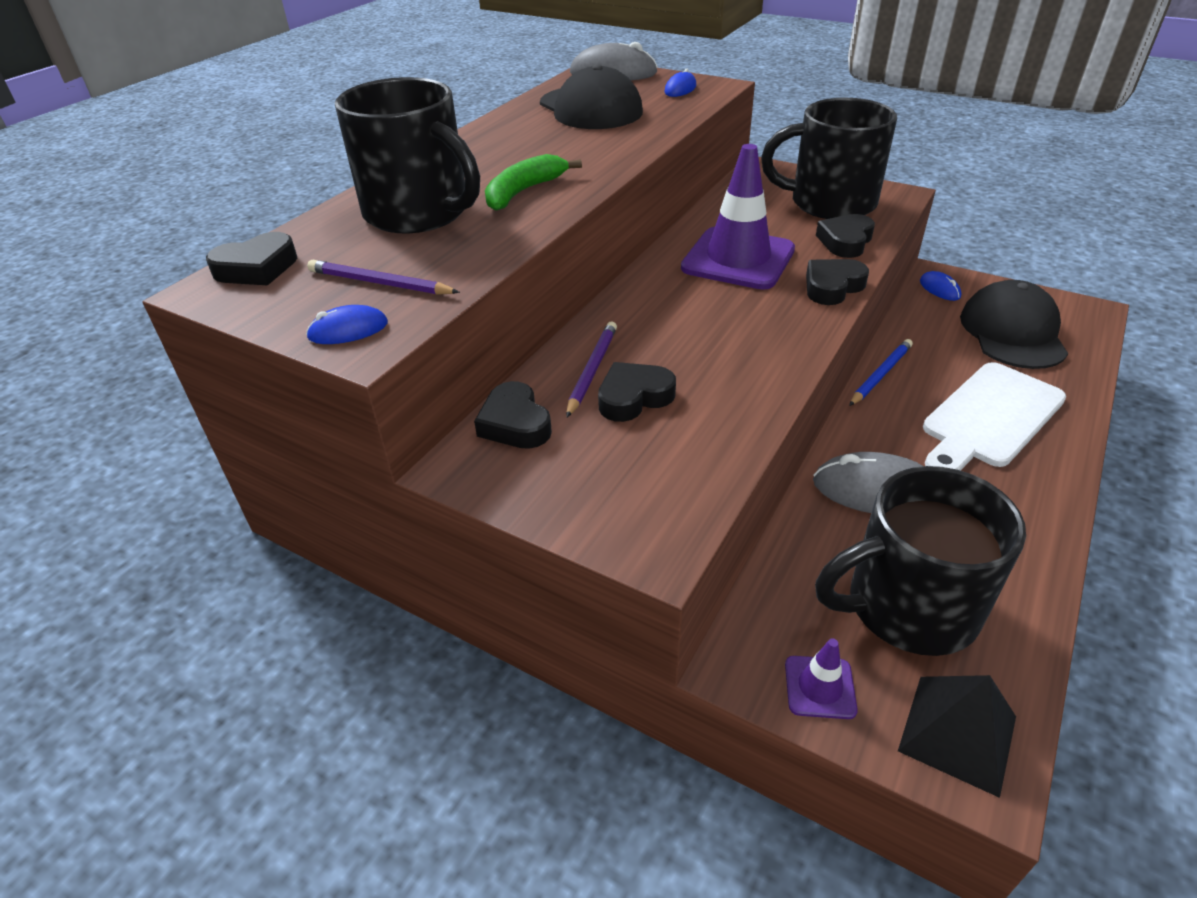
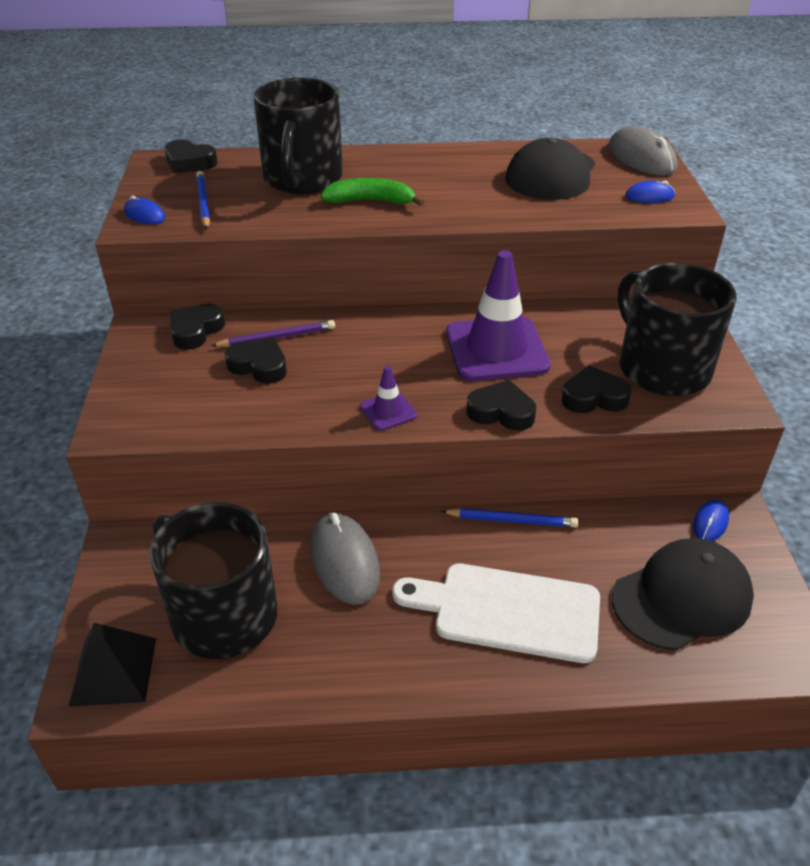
camera: 55 degrees right, 0 degrees up
purple pencil [307,260,460,295] -> blue pencil [196,171,210,229]
purple traffic cone [785,638,858,719] -> purple traffic cone moved to [360,366,417,431]

